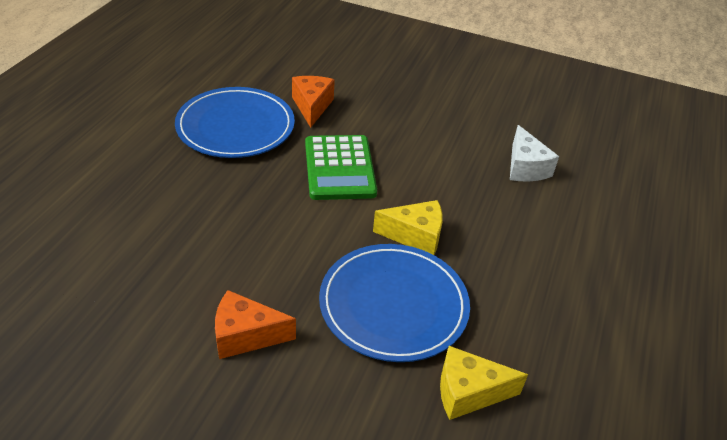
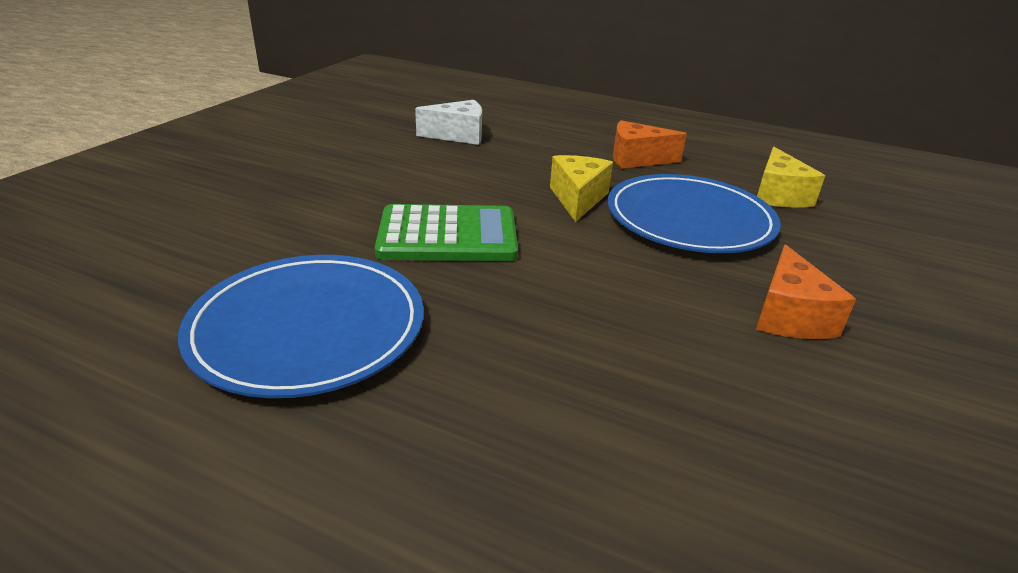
camera: 85 degrees left, 10 degrees down
orange cheese [292,76,335,128] -> orange cheese moved to [613,120,687,169]

